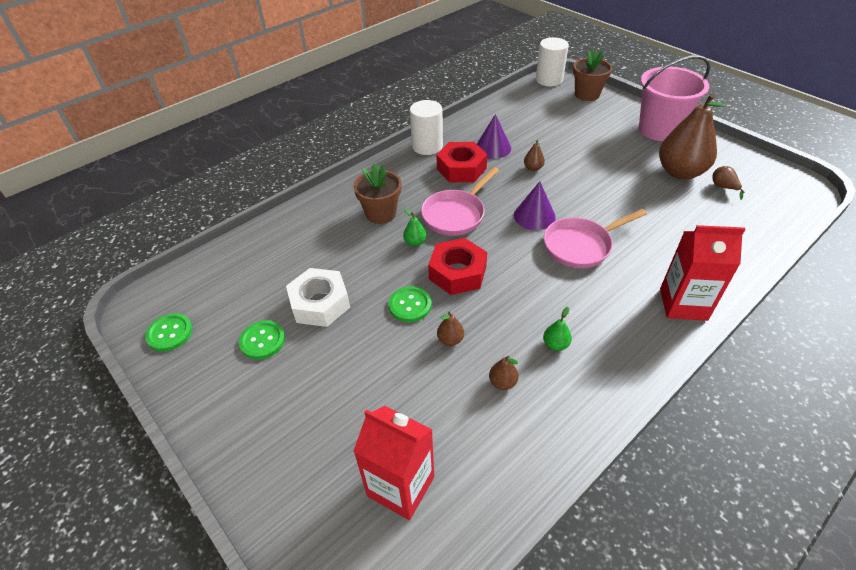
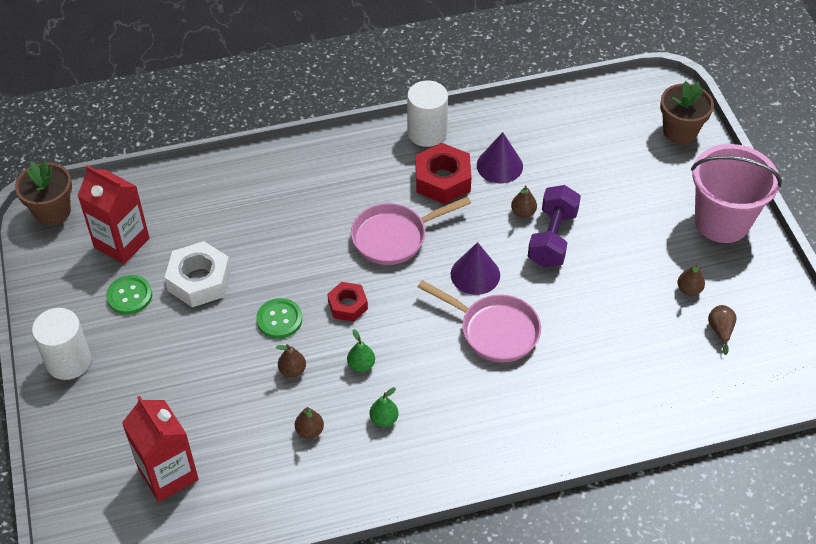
camera: 25 degrees right, 5 degrees up
green button [145,313,193,352] -> none
brown flower pot [353,164,401,224] -> brown flower pot moved to [15,160,72,225]
green pear [403,209,427,246] -> green pear moved to [347,329,375,372]
red nut [428,238,487,295] -> red nut [327,282,368,322], size x0.61
white cylinder [536,37,569,86] -> white cylinder moved to [32,308,91,380]
pink pan [544,209,647,269] -> pink pan turned 150 degrees counterclockwise [418,280,541,362]
brown pear [659,93,726,180] -> brown pear [677,264,705,296], size x0.40
red carton [660,225,745,321] -> red carton moved to [77,165,150,264]
none -> purple dumbbell [528,185,581,267]

